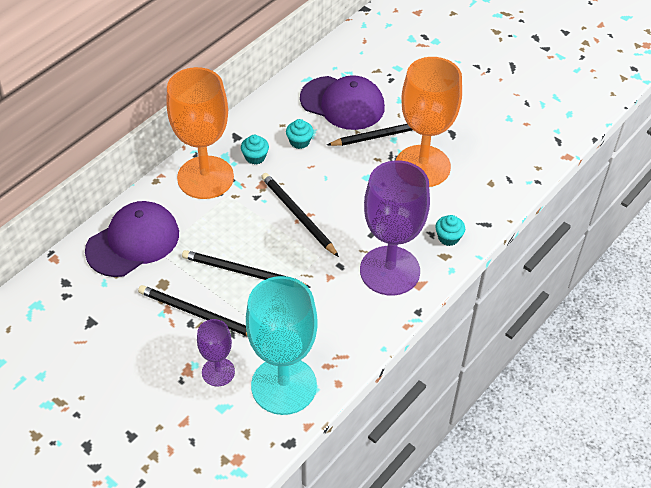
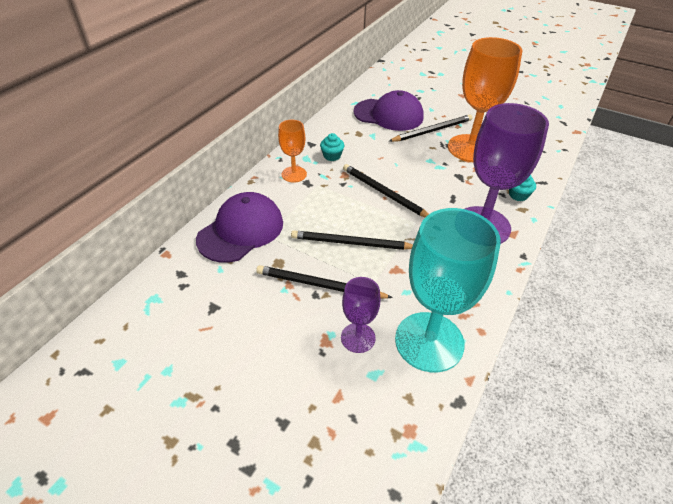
camera: 10 degrees left, 5 degrees down
orange goblet [166,67,234,199] -> orange goblet [278,120,307,183], size x0.51
turquoise cupcake [286,119,314,149] -> none

